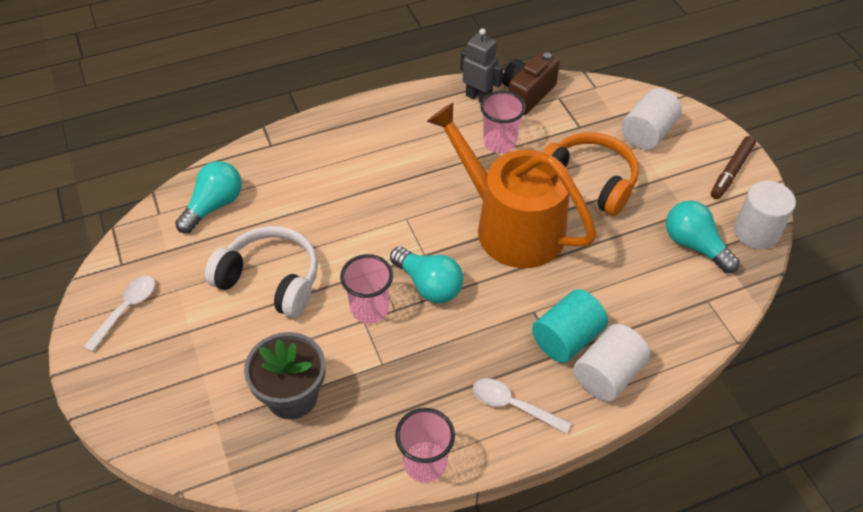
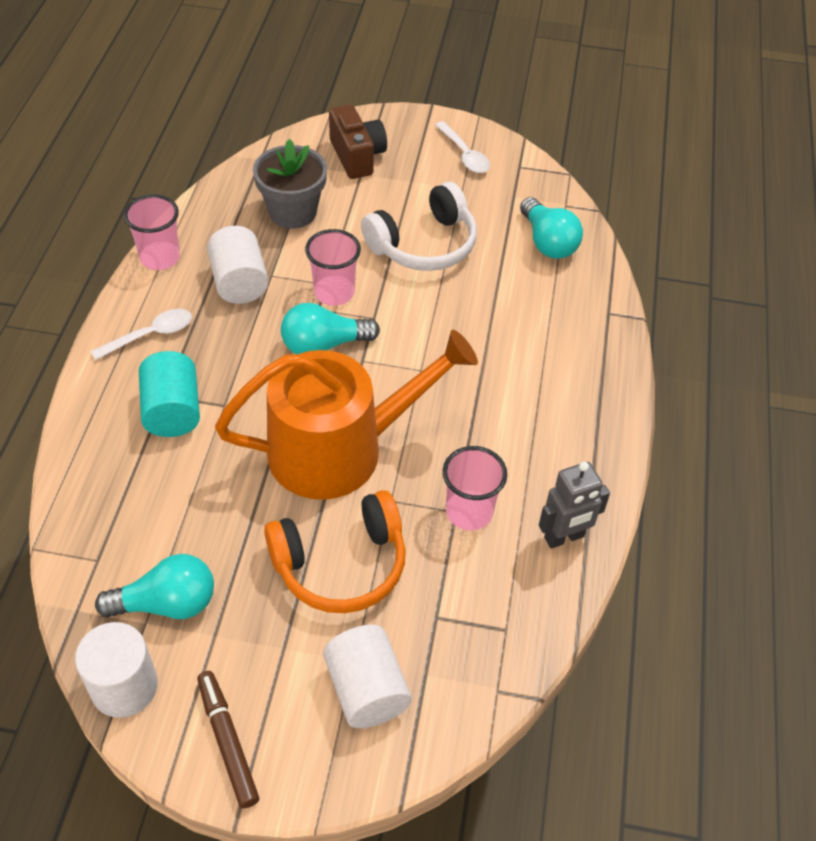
camera: 120 degrees right, 0 degrees up
brown camera [502,52,560,115] -> brown camera moved to [329,104,387,179]
white cylinder [573,324,650,401] -> white cylinder moved to [207,226,268,304]

